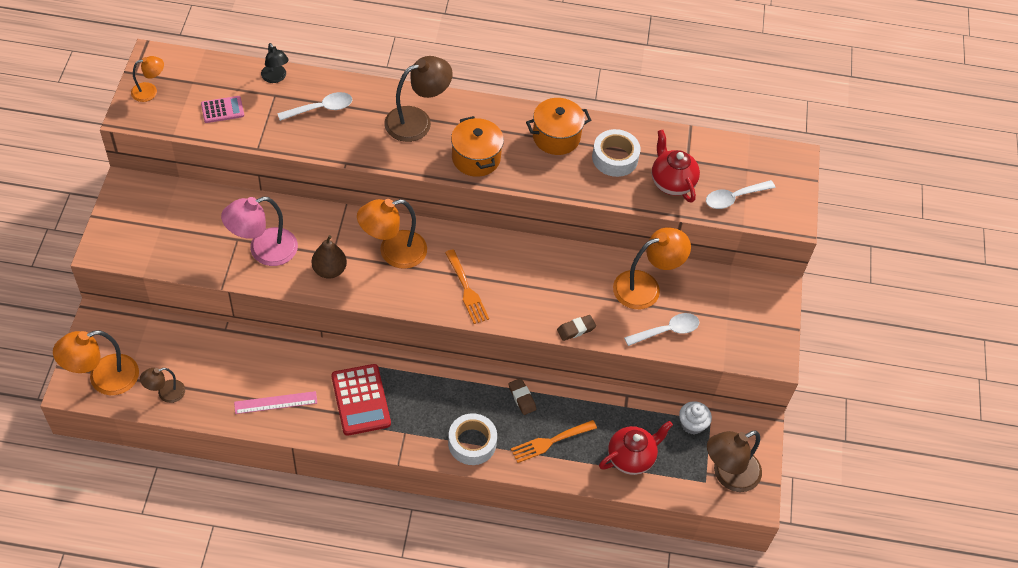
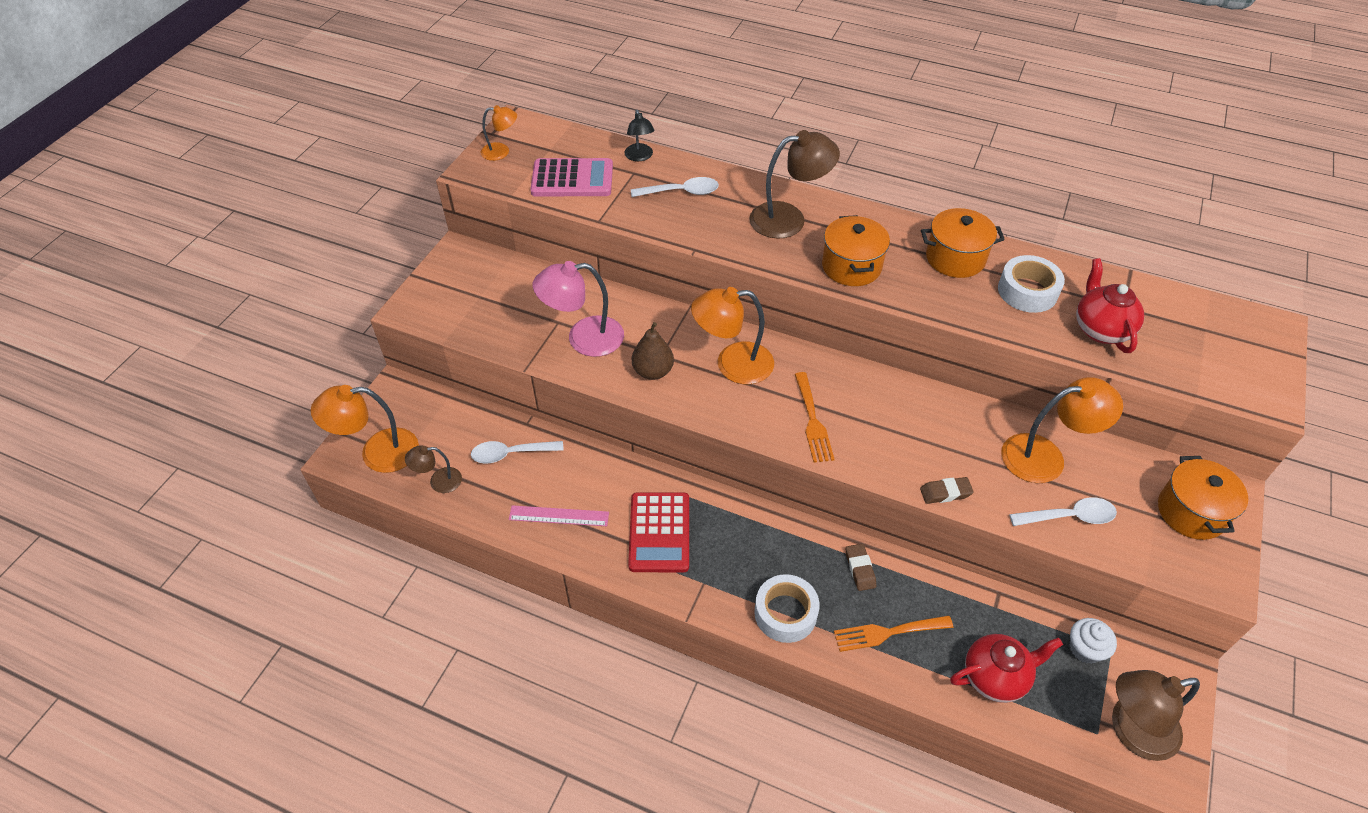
camera: 20 degrees right, 5 degrees down
pink calculator [201,96,244,123] -> pink calculator [530,158,613,196], size x1.75
white spoon [706,180,775,209] -> white spoon moved to [471,441,564,464]
none -> orange pot [1158,456,1248,540]

